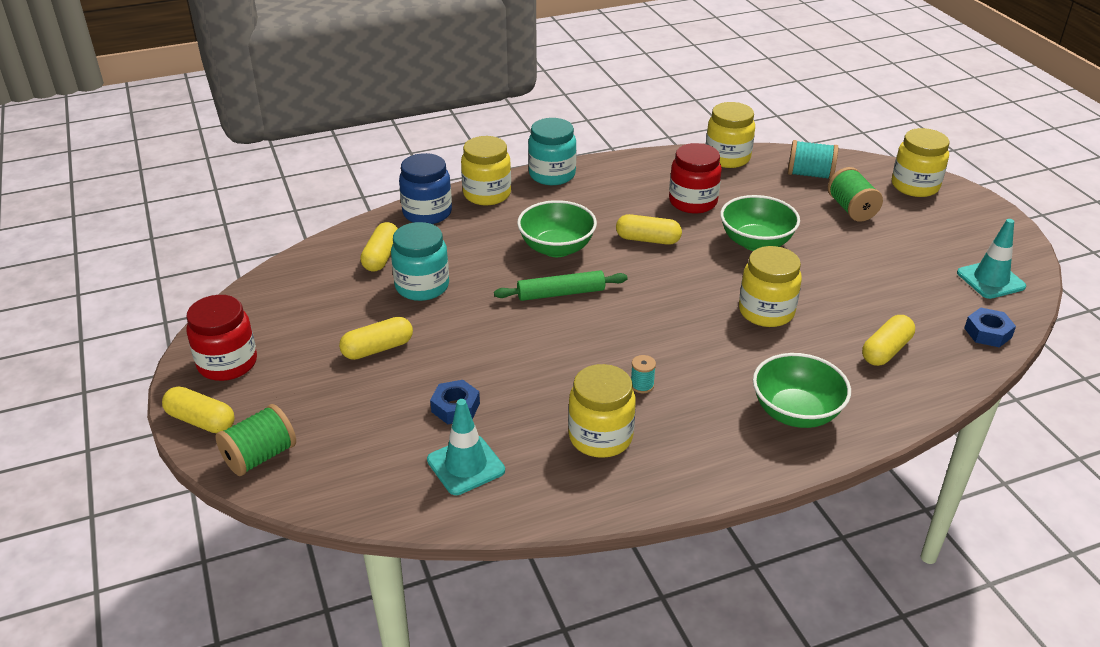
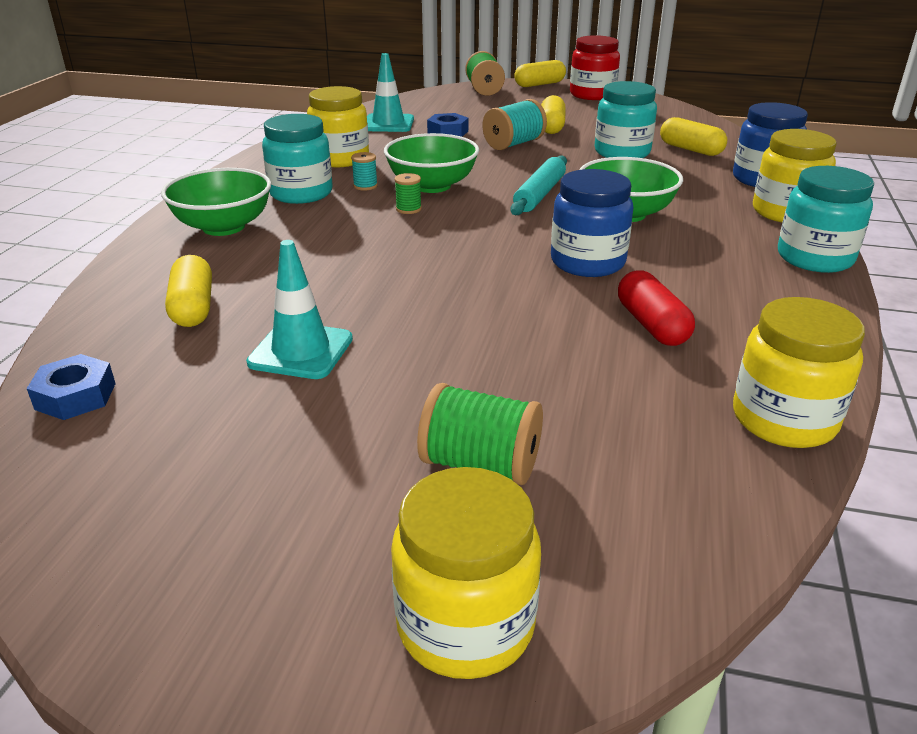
camera: 125 degrees right, 5 degrees down
green rolling pin [494,270,627,301] -> turquoise rolling pin [510,155,567,215]
yellow capsule [616,214,682,245] -> blue jar [551,169,633,277]
red jar [669,143,722,213] -> red capsule [618,271,695,346]
green bowl [720,195,800,251] -> green bowl moved to [384,133,479,193]
yellow jar [739,246,802,327] -> none
turquoise spool [788,140,838,180] -> turquoise spool moved to [482,99,547,150]
turquoise traffic cone [957,219,1026,299] -> turquoise traffic cone moved to [246,240,353,379]
none -> turquoise jar [262,114,332,204]
none -> green spool [395,173,422,214]

